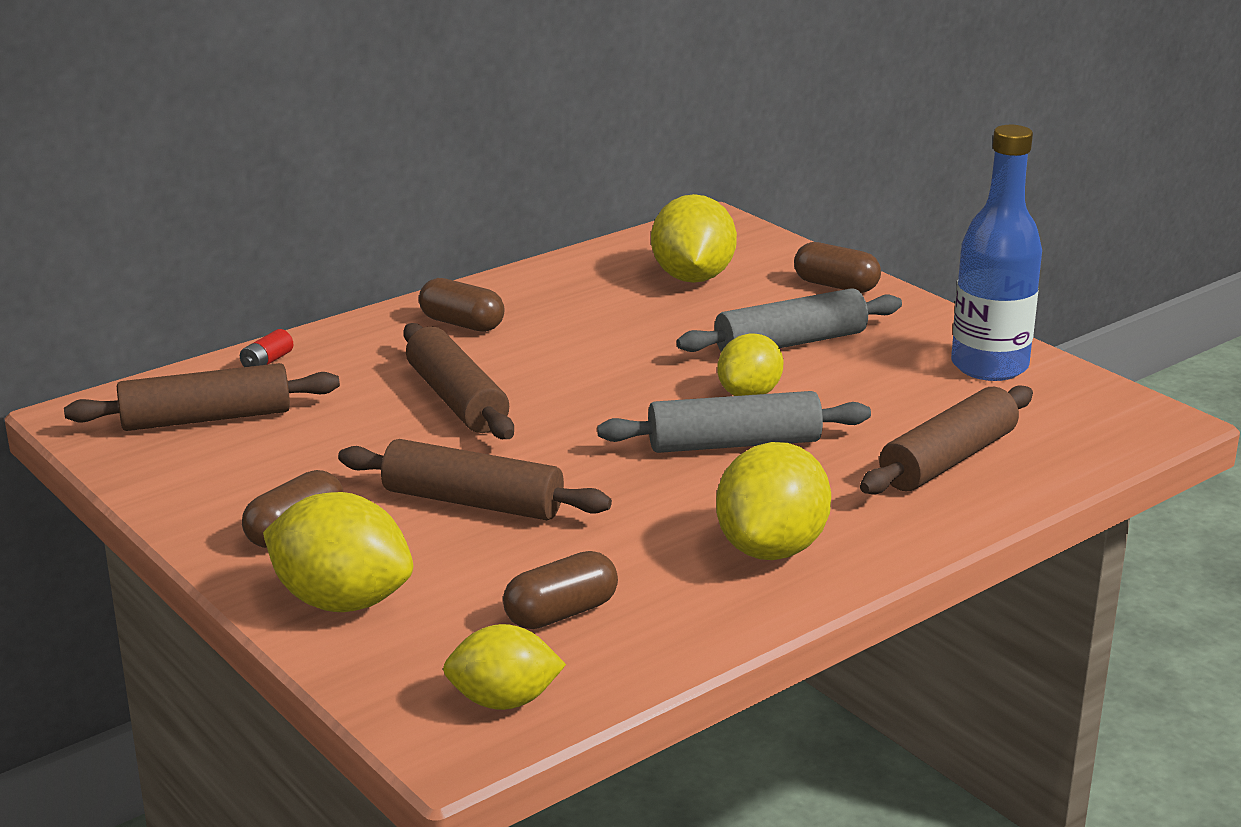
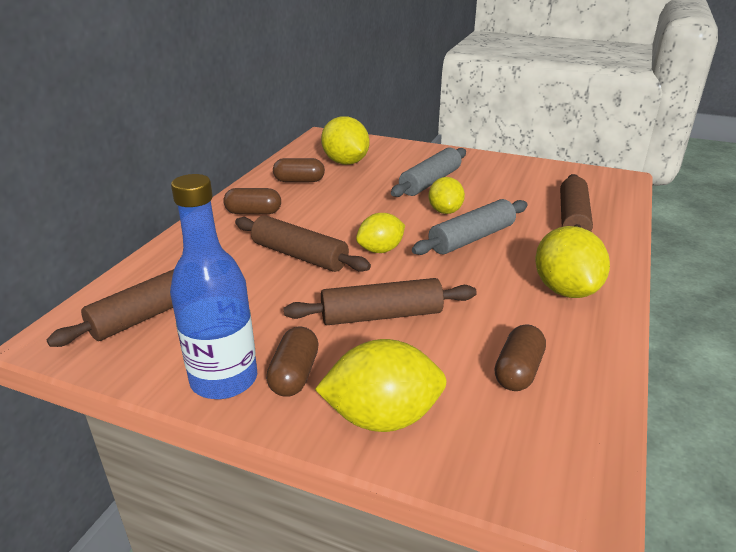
camera: 30 degrees left, 5 degrees up
red battery [240,329,293,367] -> none
yellow lemon [443,624,566,710] -> yellow lemon moved to [356,213,405,253]
brown capsule [794,242,881,293] -> brown capsule moved to [273,158,325,182]
blue bottle [951,125,1042,381] -> blue bottle moved to [170,174,257,399]

